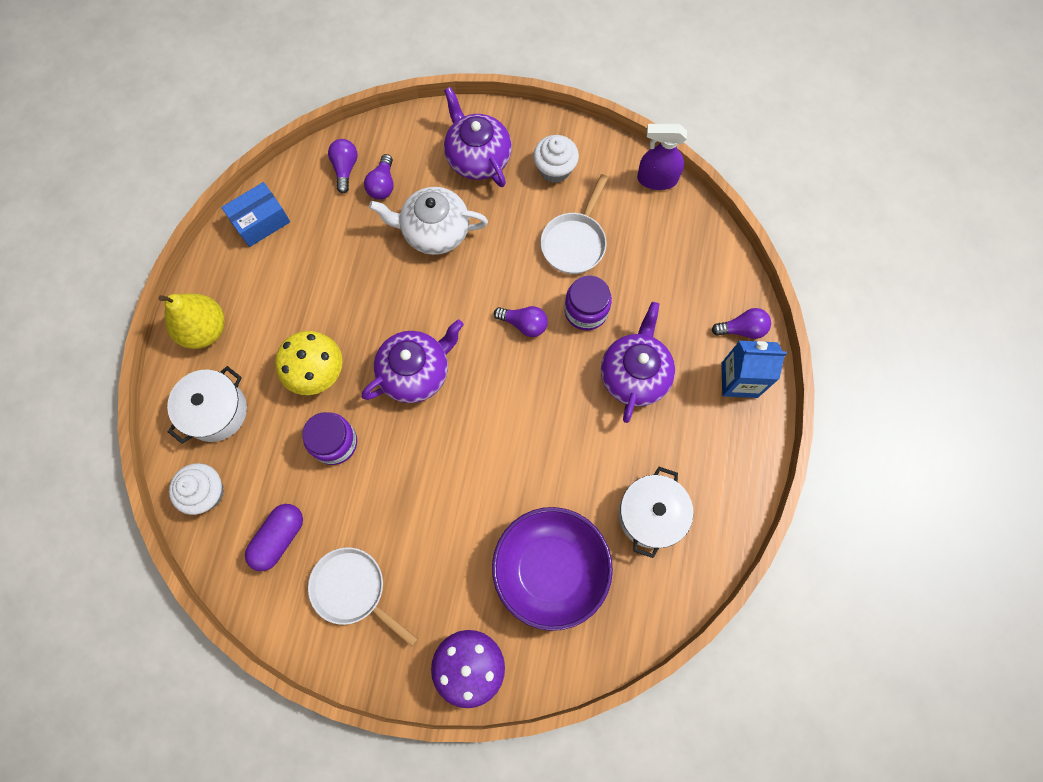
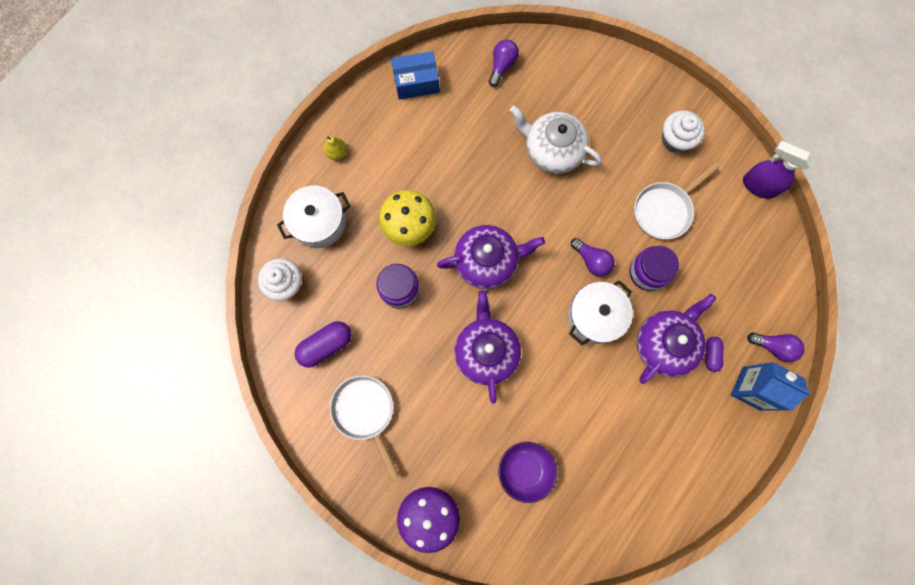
camera: 25 degrees right, 5 degrees up
yellow pear [158,293,225,349] -> yellow pear [324,136,347,160], size x0.48
purple light bulb [364,154,393,200] -> none
purple teapot [444,87,512,187] -> purple teapot moved to [454,290,521,404]
purple bowl [492,507,613,631] -> purple bowl [498,442,557,503], size x0.58
white pot [619,467,693,558] -> white pot moved to [568,280,633,346]
none -> purple capsule [706,337,723,372]

